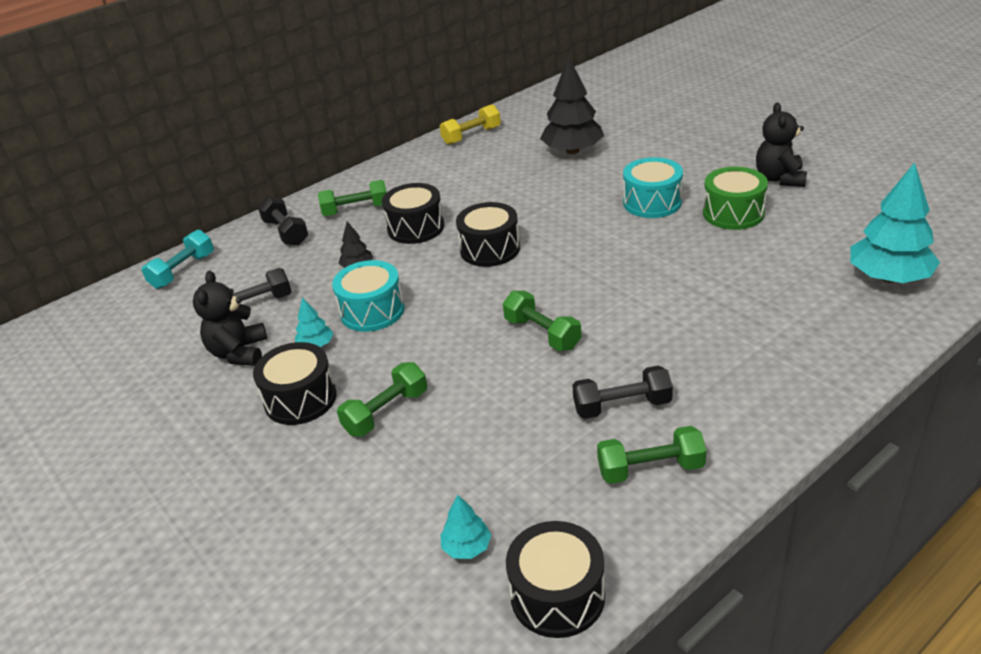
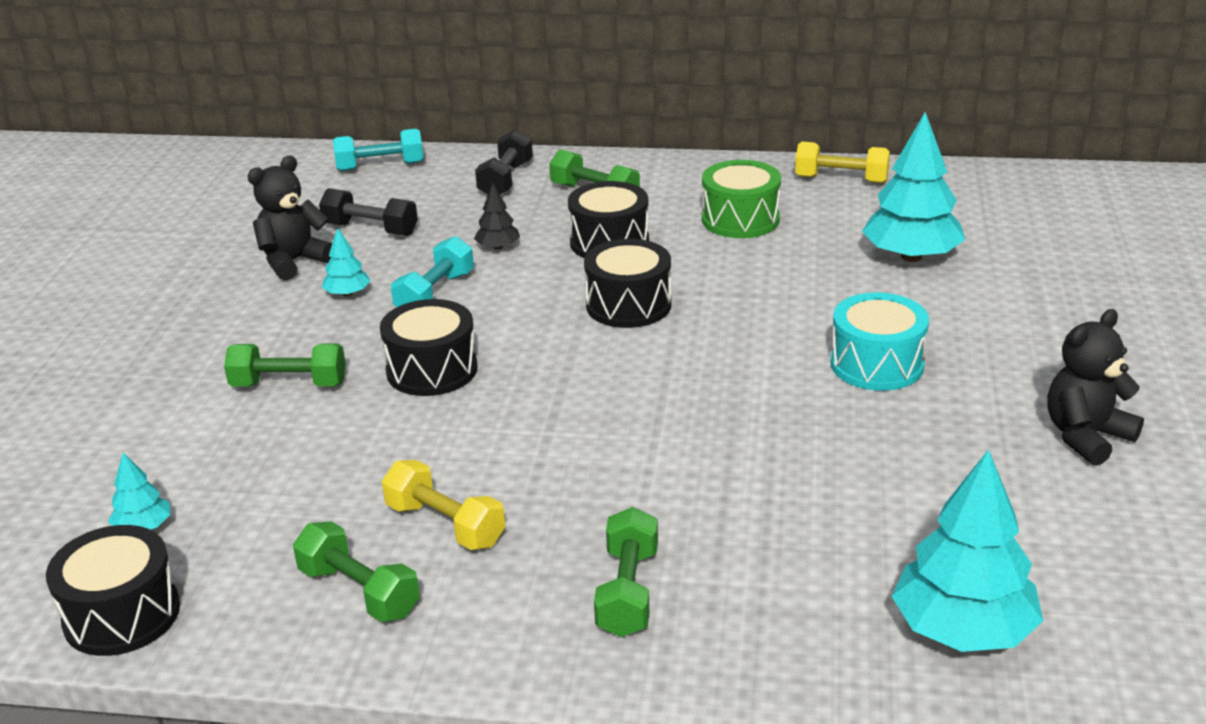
camera: 45 degrees right, 5 degrees down
black drum [253,342,337,425] -> black drum moved to [380,299,477,396]
turquoise drum [332,260,405,332] -> turquoise dumbbell [391,236,474,307]
green dumbbell [503,291,581,351] -> green dumbbell moved to [594,507,658,637]
black tree [540,56,604,154] -> turquoise tree [862,112,965,262]
black dumbbell [572,365,673,419] -> yellow dumbbell [382,460,505,550]
green drum [703,167,768,230] -> green drum moved to [702,160,781,238]

